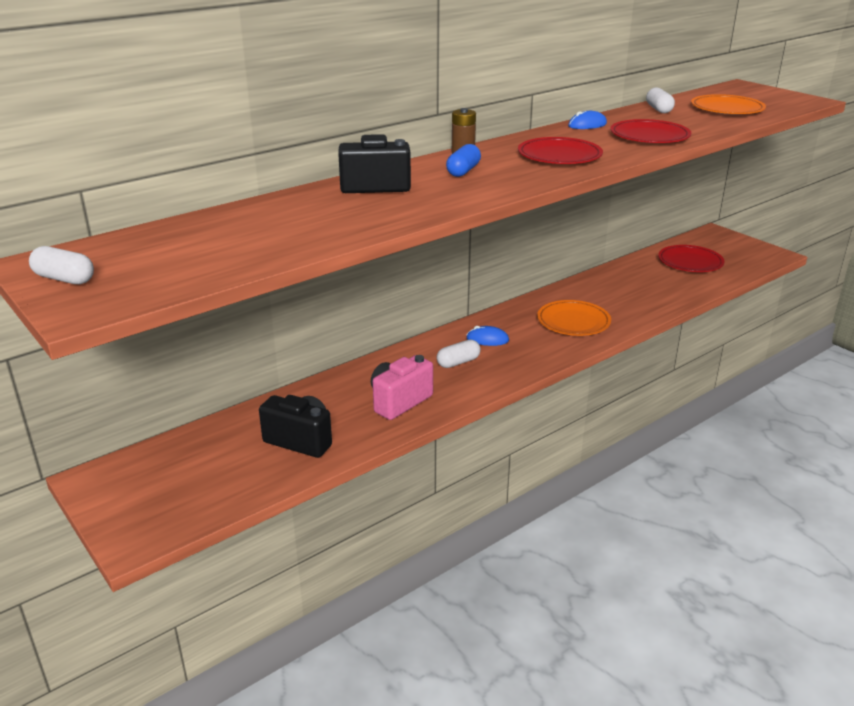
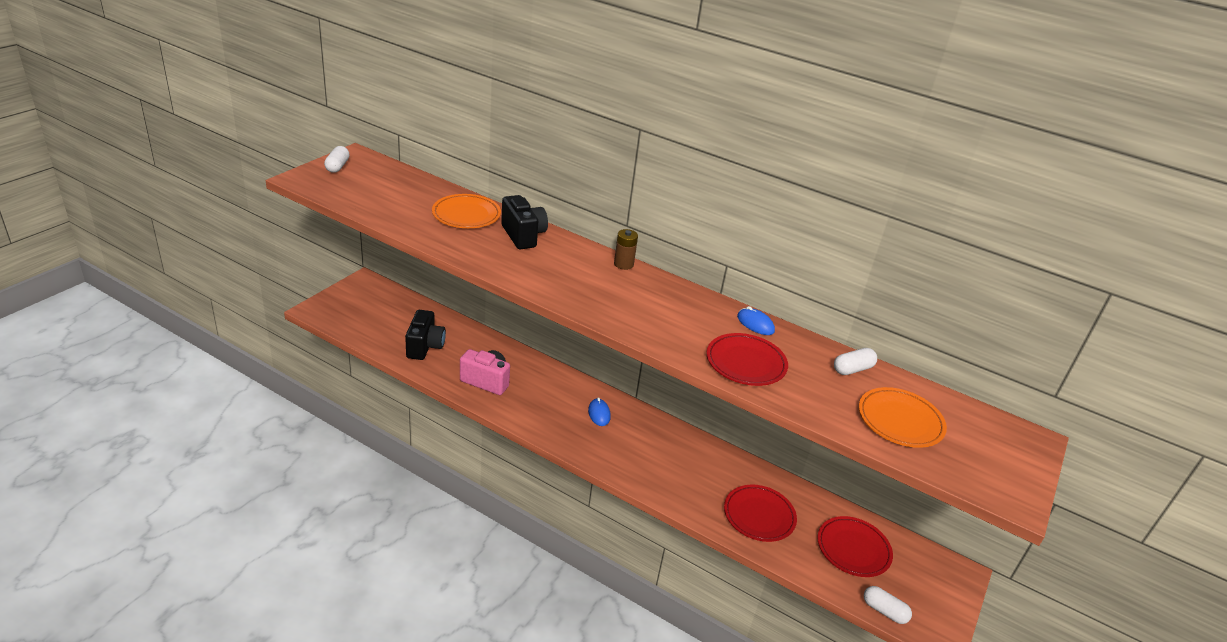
camera: 65 degrees right, 5 degrees up
white capsule [437,340,481,368] -> white capsule moved to [864,586,912,624]
blue capsule [446,144,481,177] -> none
red plate [518,137,603,164] -> red plate moved to [724,485,797,542]
orange plate [537,300,611,336] -> orange plate moved to [432,194,501,228]

